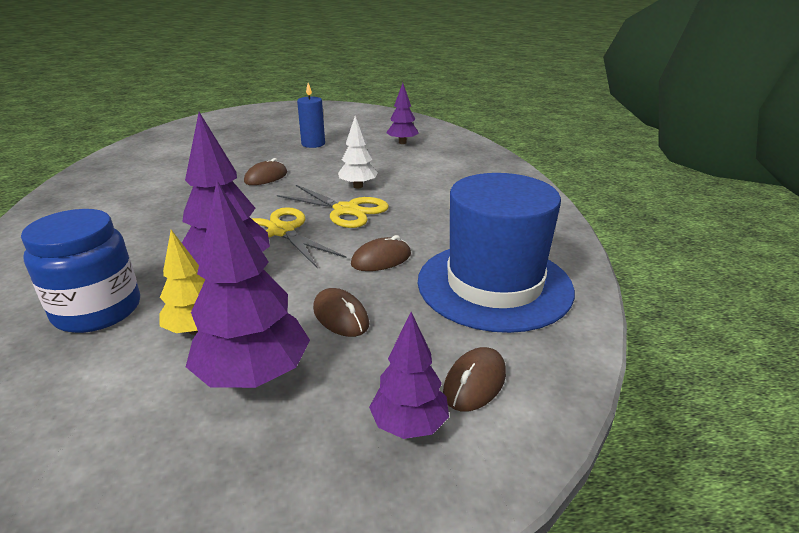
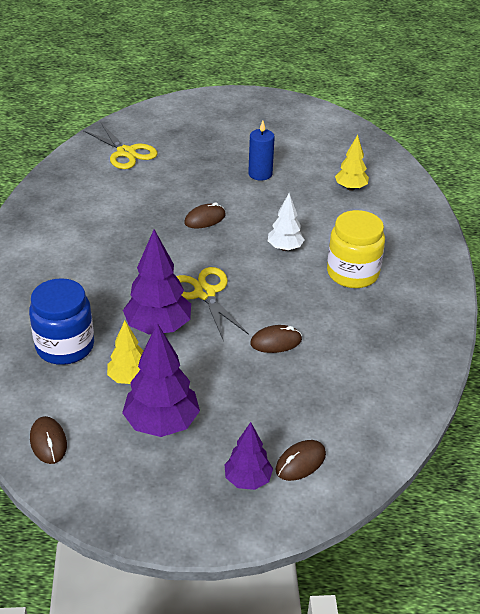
camera: 15 degrees right, 10 degrees up
yellow scissors [277,185,389,228] -> yellow scissors moved to [83,123,157,169]
brown mouse [313,288,369,337] -> brown mouse moved to [30,416,67,464]
purple tree [386,83,419,144] -> yellow tree [335,135,369,191]
blue hat [418,173,575,333] -> none
none -> yellow jar [327,210,385,288]

